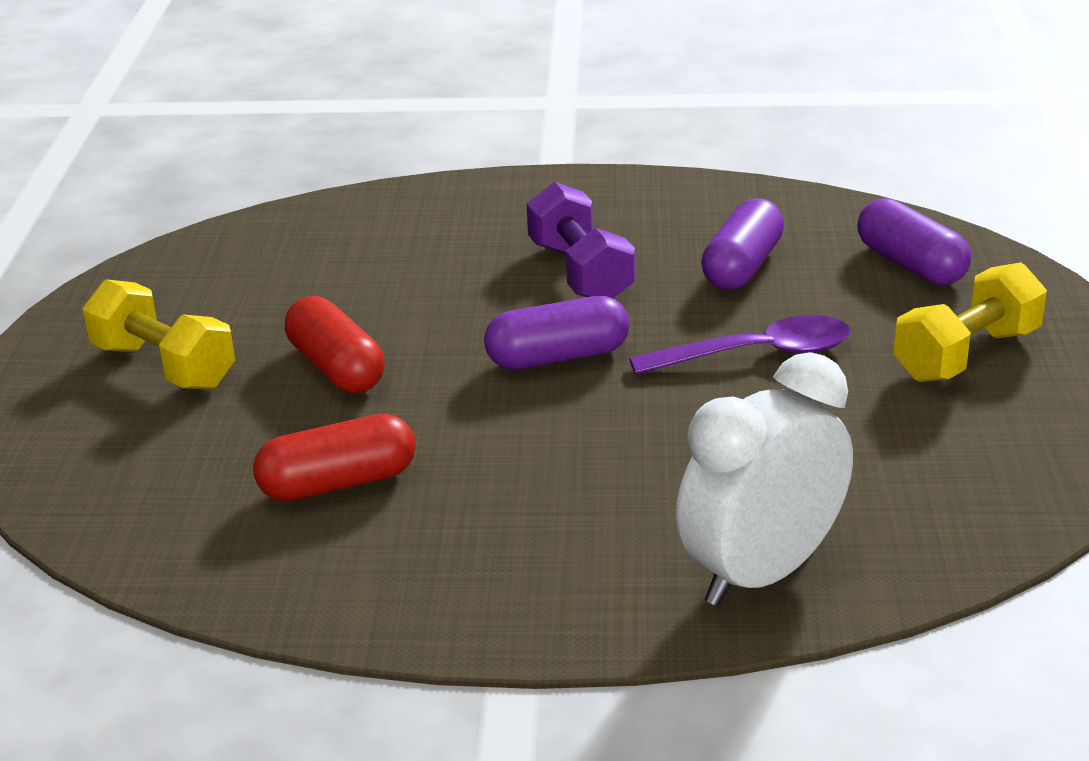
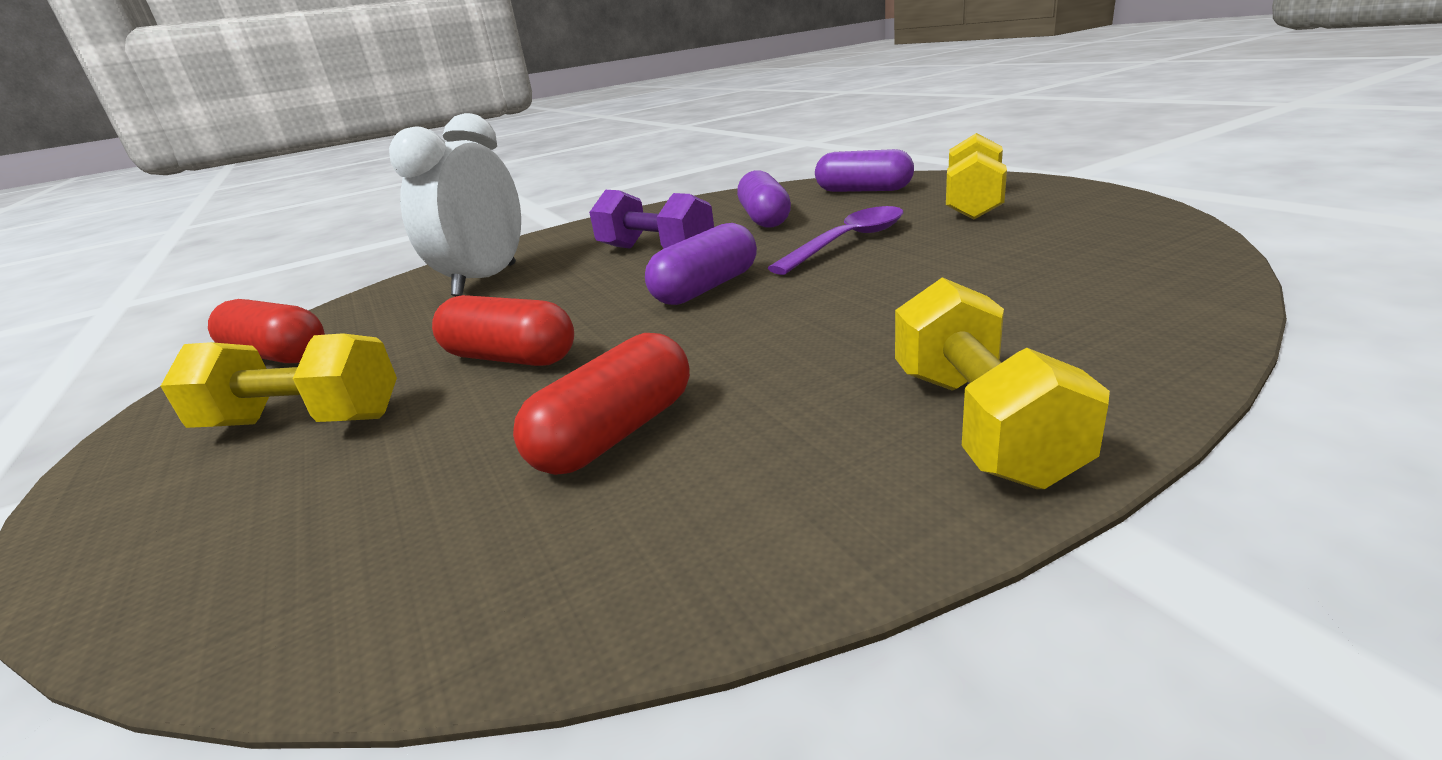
camera: 30 degrees left, 5 degrees down
white clock [676,352,853,606] -> white clock moved to [389,113,521,296]
none -> red capsule [208,299,325,363]
none -> yellow dumbbell [895,277,1110,489]

